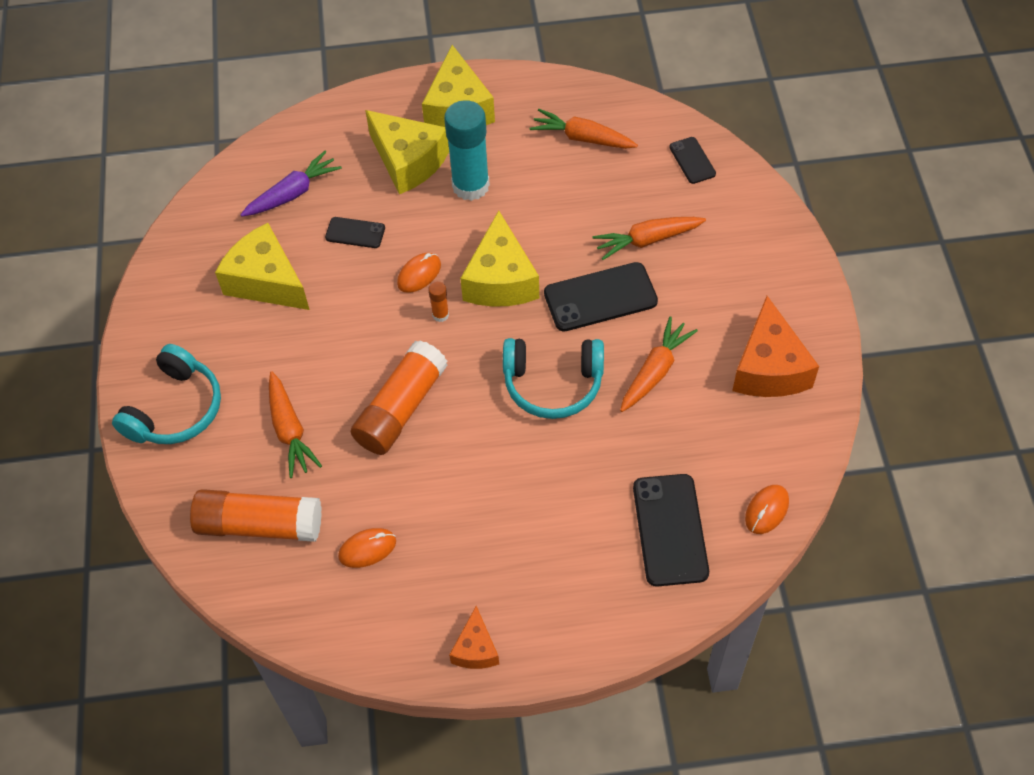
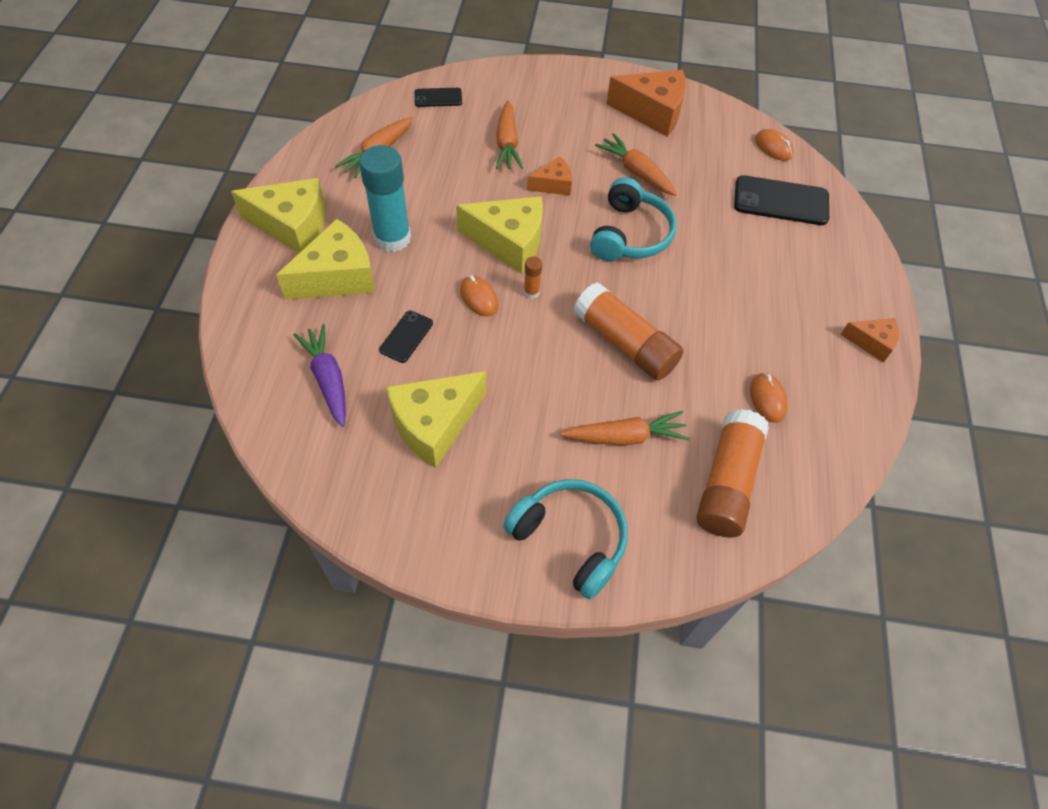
camera: 80 degrees left, 0 degrees up
black phone [544,262,658,332] -> orange cheese [527,157,572,195]

